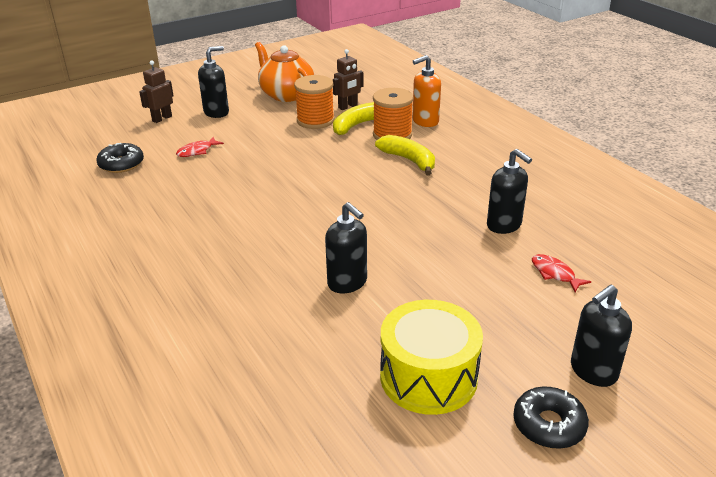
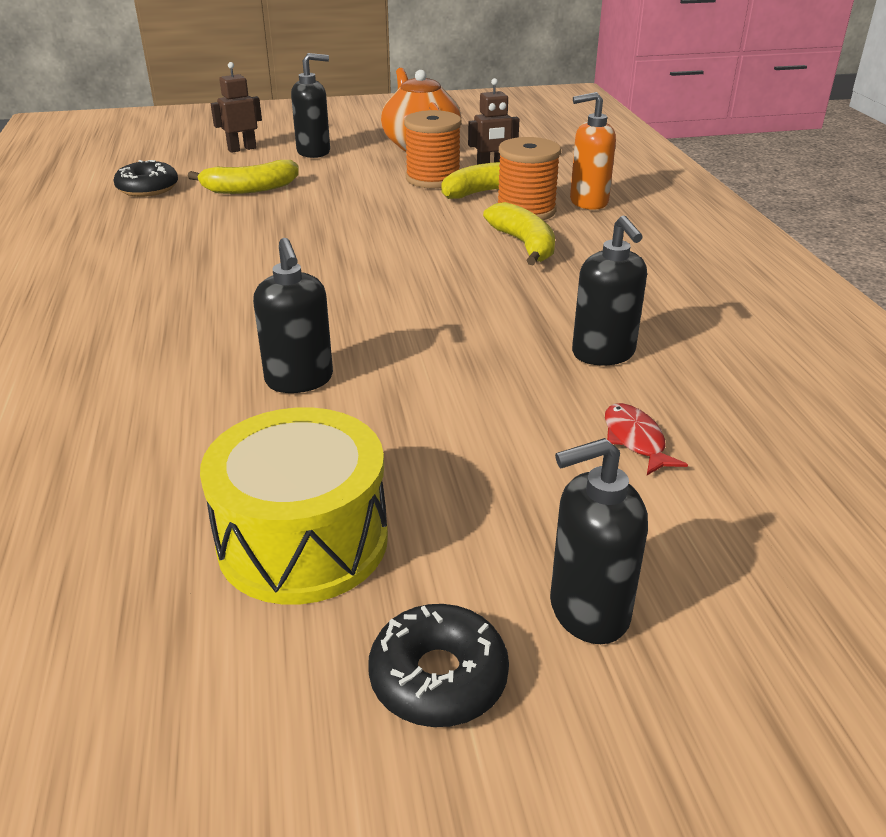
camera: 20 degrees right, 0 degrees up
red fish [176,137,224,157] -> yellow banana [188,160,299,194]

